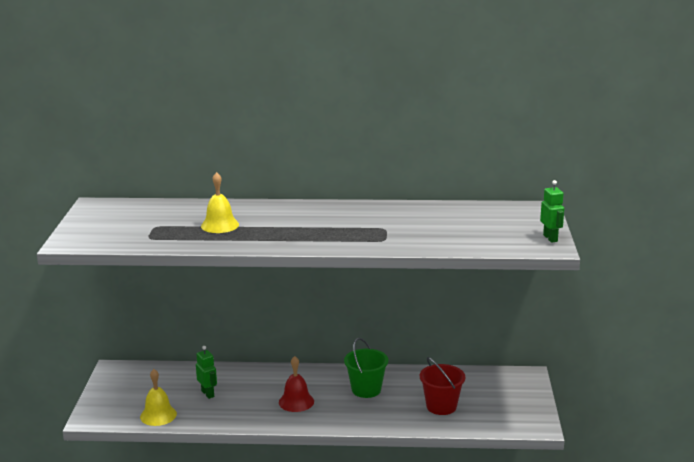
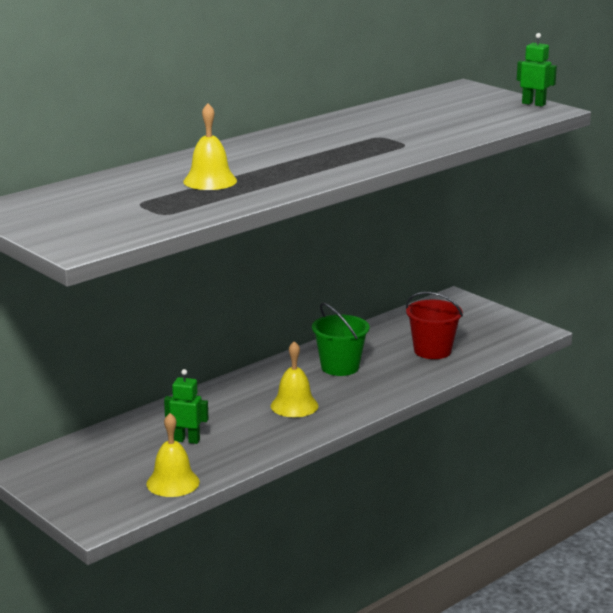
camera: 45 degrees left, 0 degrees up
red bell [279,356,314,412] -> yellow bell [271,341,319,417]

